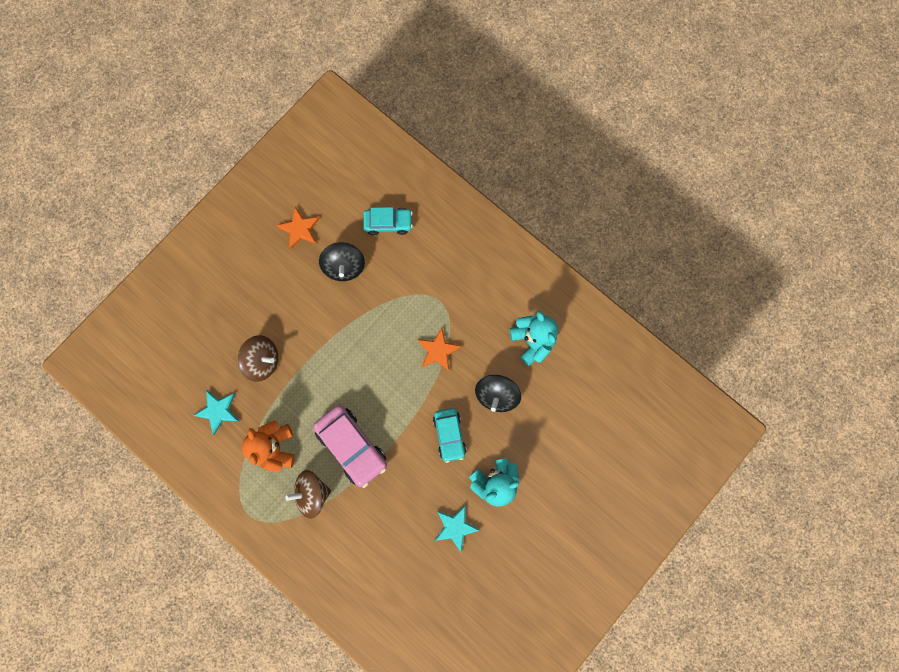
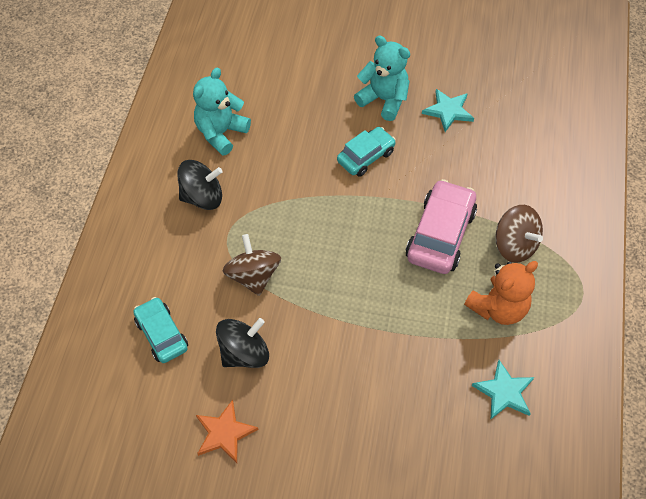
camera: 120 degrees left, 20 degrees down
brown spinning top [237,335,278,382] -> brown spinning top moved to [222,234,281,296]
orange star [417,328,462,371] -> none
black spinning top [475,375,521,412] -> black spinning top moved to [177,160,223,210]

